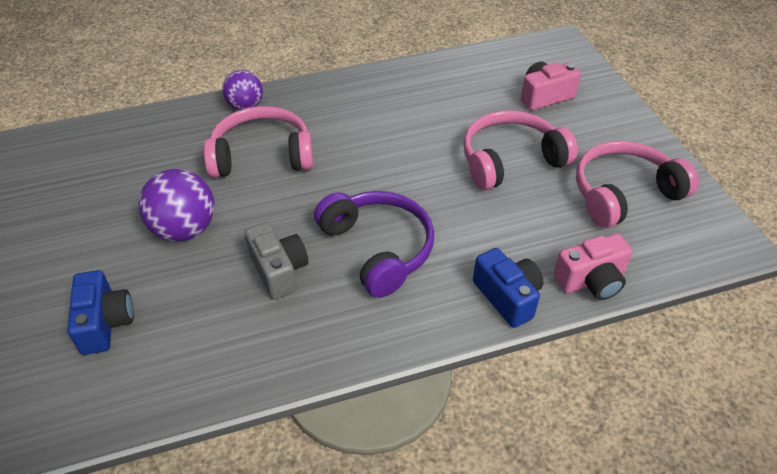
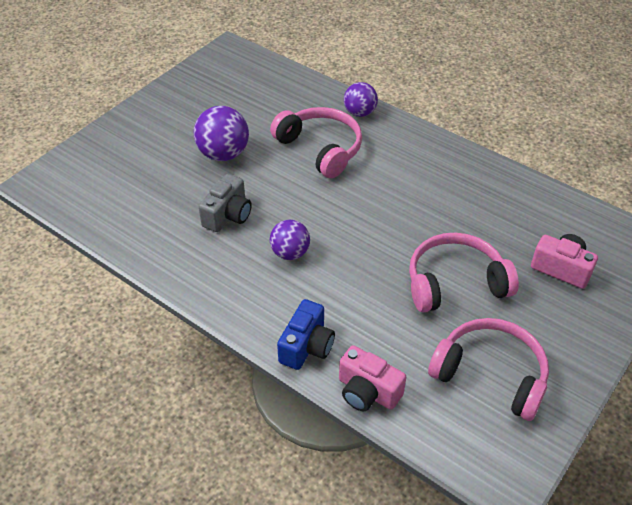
camera: 55 degrees right, 0 degrees up
blue camera [67,270,134,355] -> none
purple headphones [314,191,434,298] -> purple ball [270,220,310,260]
pink headphones [463,111,578,190] -> pink headphones turned 45 degrees counterclockwise [409,232,519,312]

